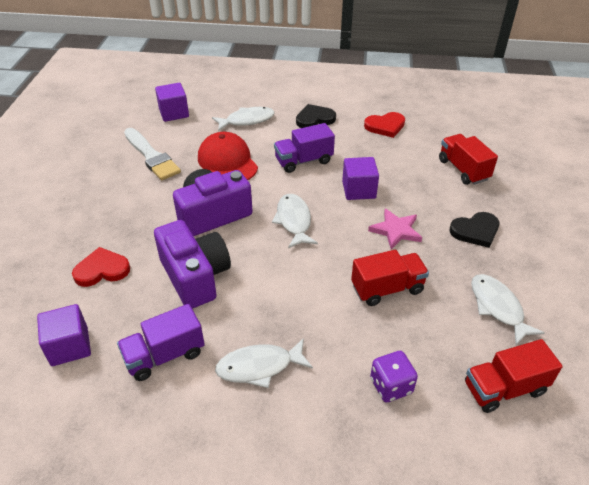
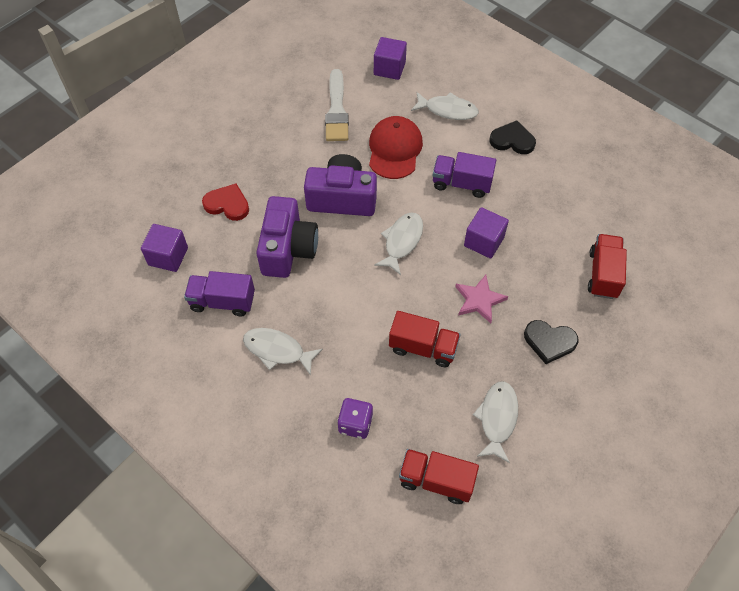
camera: 35 degrees right, 15 degrees up
red heart [364,112,405,138] -> none

